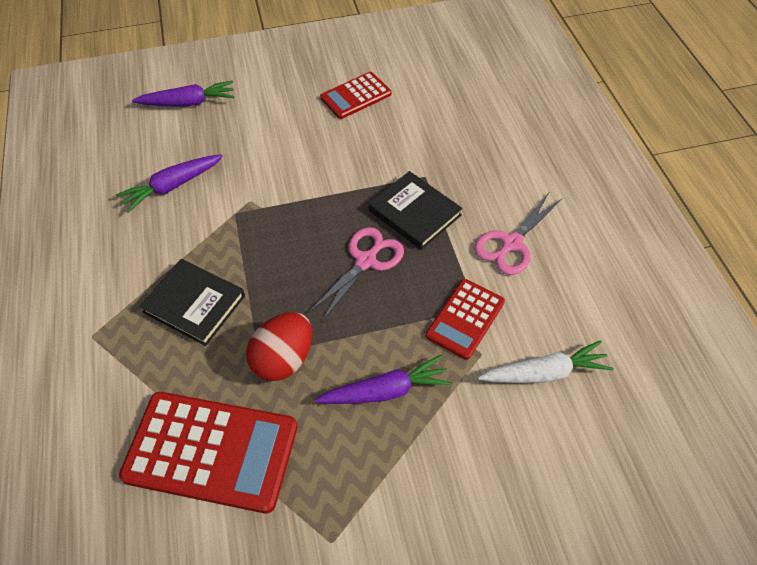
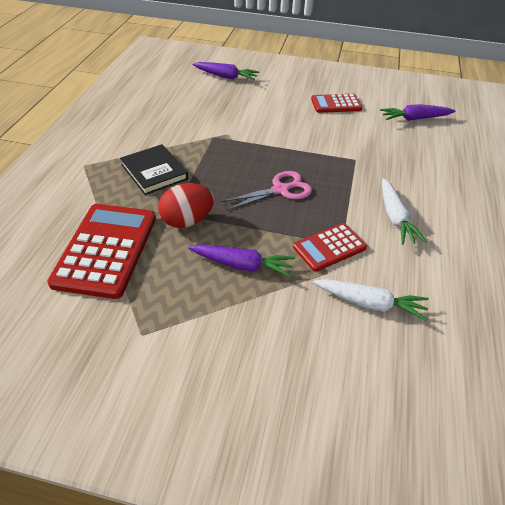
camera: 25 degrees right, 10 degrees down
purple carrot [116,154,223,213] -> purple carrot moved to [380,104,455,121]
red calculator [119,392,298,513] -> red calculator turned 120 degrees counterclockwise [47,204,156,299]
black book [369,171,463,250] -> none
pink scissors [474,193,563,275] -> white carrot [382,179,427,245]

